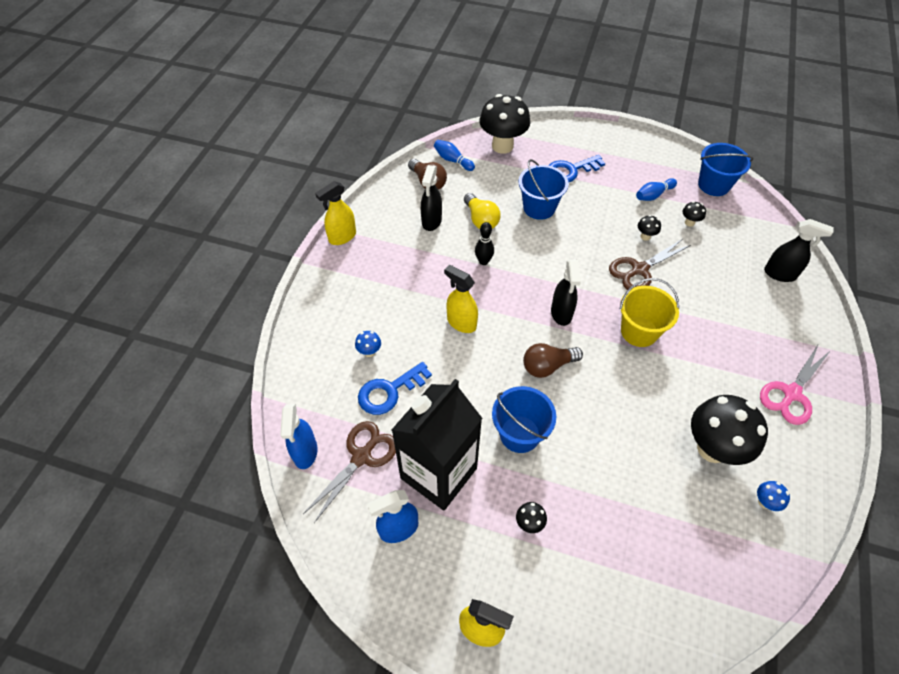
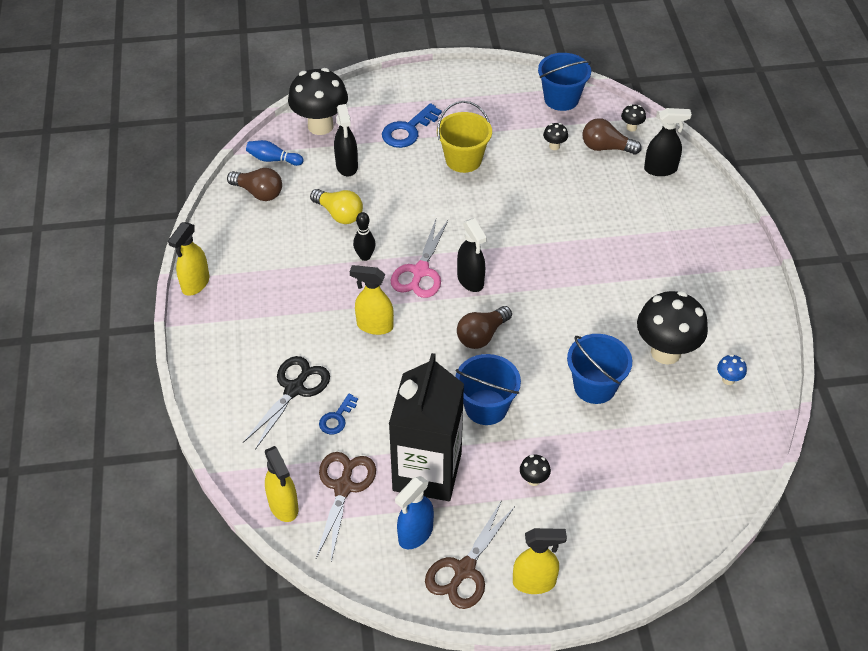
camera: 25 degrees left, 5 degrees down
blue spray bottle [280,404,317,469] -> yellow spray bottle [265,446,298,522]
blue mushroom [355,331,381,357] -> black scissors [243,356,330,450]
blue key [358,362,432,415] -> blue key [319,394,358,435], size x0.59
black spray bottle [421,165,442,231] -> black spray bottle moved to [334,104,358,177]
blue bucket [518,159,569,220] -> blue bucket moved to [567,334,632,404]
brown scissors [609,239,691,290] -> brown scissors moved to [425,500,515,609]
yellow bucket [619,278,679,347] -> yellow bucket moved to [437,101,492,173]
blue bowling pin [636,178,677,201] -> none
black mushroom [638,215,661,241] -> black mushroom moved to [621,104,646,132]
pink scissors [760,345,831,425] -> pink scissors moved to [390,219,448,298]
none -> brown light bulb [582,118,642,155]

